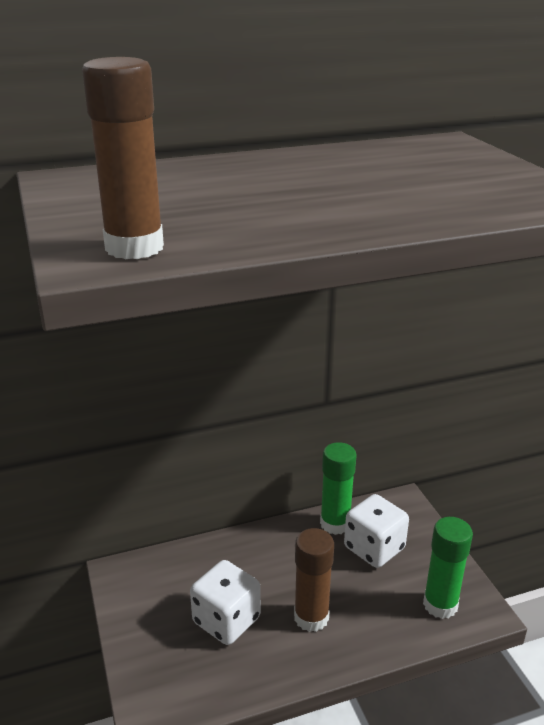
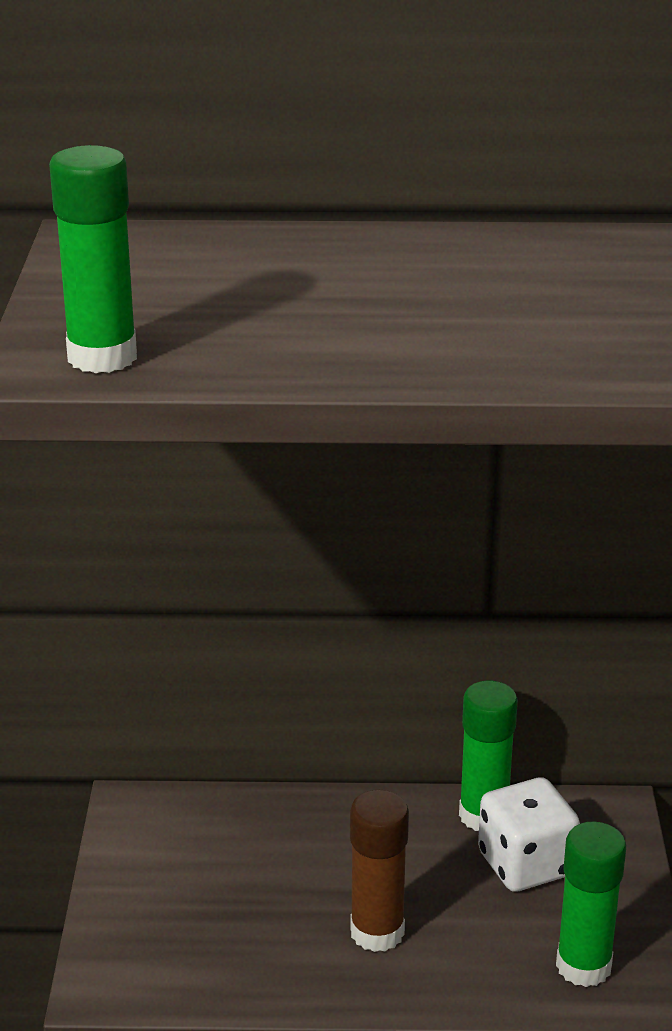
camera: 20 degrees right, 0 degrees up
brown glue stick [82,57,164,259] -> green glue stick [49,145,137,373]
white dice [190,560,261,645] -> none

